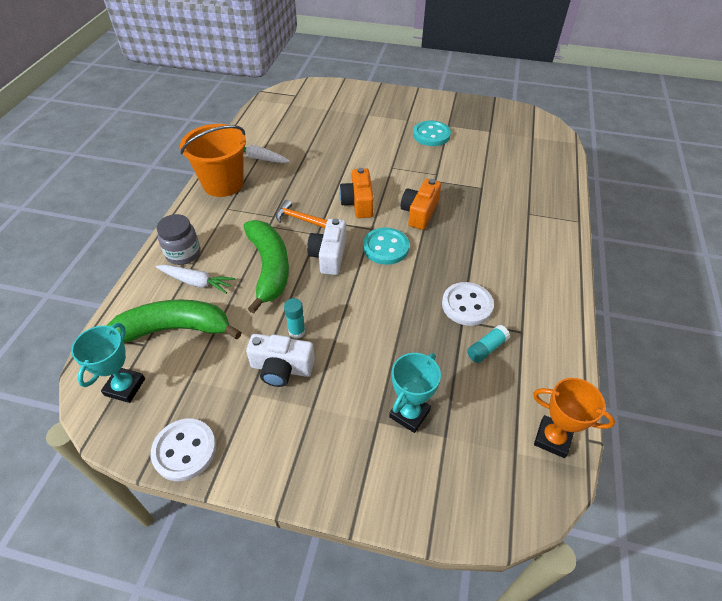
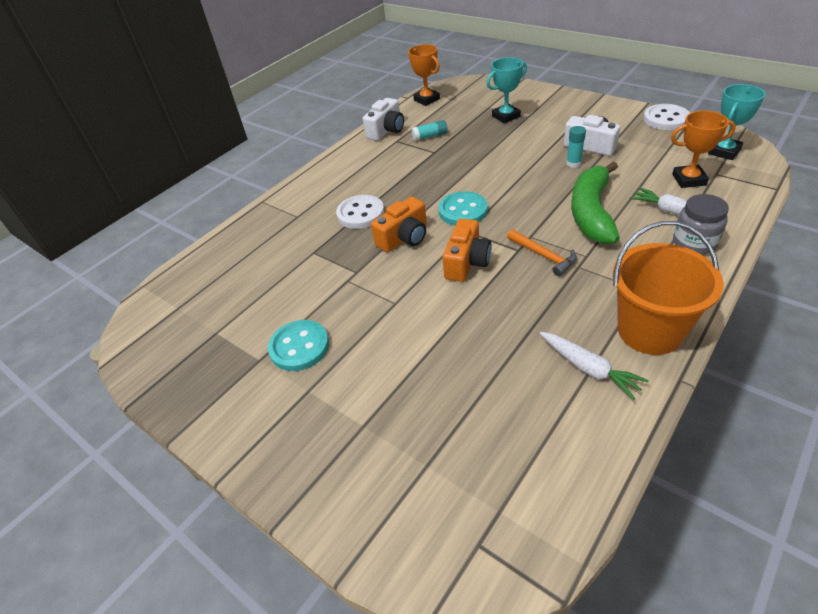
camera: 150 degrees left, 5 degrees down
green banana [106,299,242,343] -> orange trophy [671,111,736,188]
white camera [307,218,346,275] -> white camera moved to [363,98,404,141]
white button [442,282,494,326] -> white button moved to [336,195,384,229]

